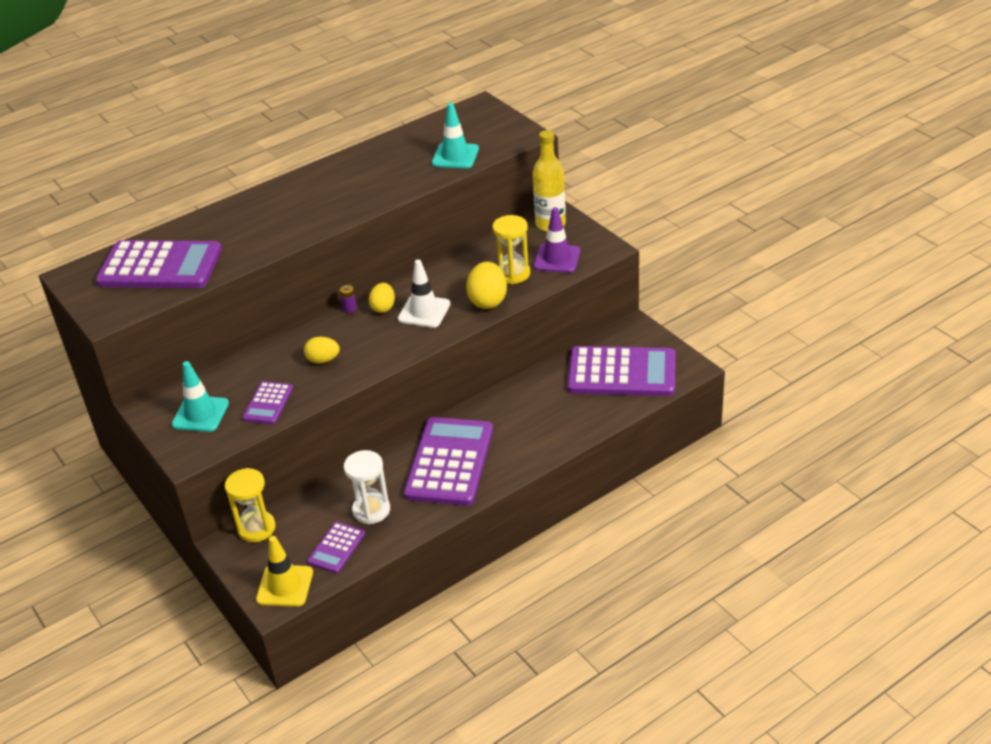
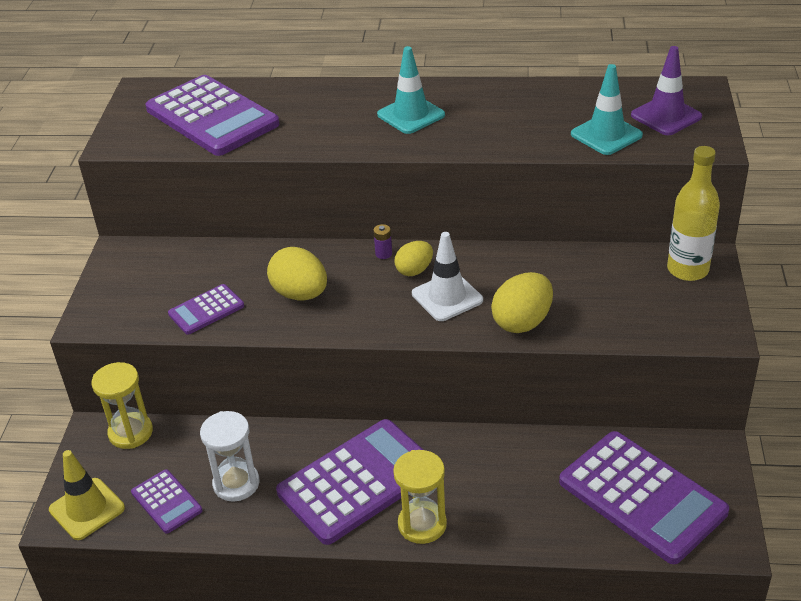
camera: 40 degrees right, 0 degrees up
turquoise traffic cone [172,361,229,432] -> turquoise traffic cone moved to [377,46,445,134]
yellow egg [304,337,340,364] -> yellow egg [267,247,327,300], size x1.56
purple calculator [307,522,365,573] -> purple calculator turned 105 degrees counterclockwise [131,469,202,534]
yellow hourglass [492,215,530,284] -> yellow hourglass moved to [393,450,447,544]
purple traffic cone [534,207,580,273] -> purple traffic cone moved to [631,46,702,135]

